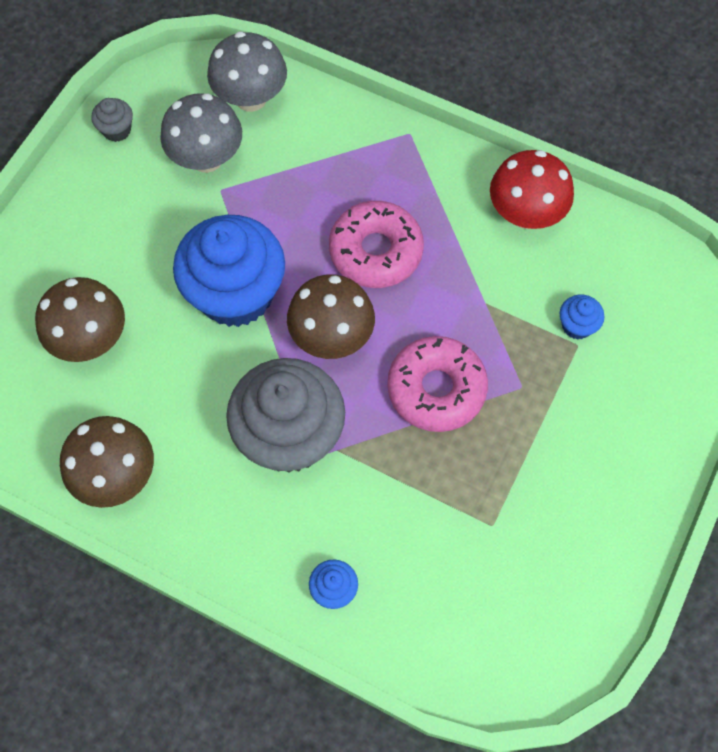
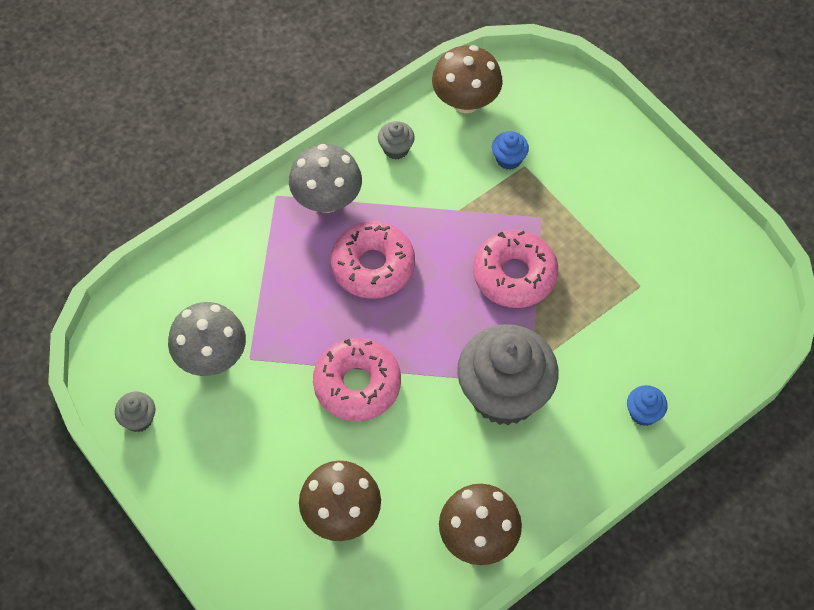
camera: 65 degrees left, 5 degrees down
blue cupcake [173,215,285,327] -> pink donut [313,338,401,421]
grey mushroom [207,31,287,112] -> grey mushroom moved to [289,144,362,213]
brown mushroom [287,274,375,359] -> brown mushroom moved to [432,45,503,113]
red mushroom [490,150,574,229] -> grey cupcake [378,121,415,160]

